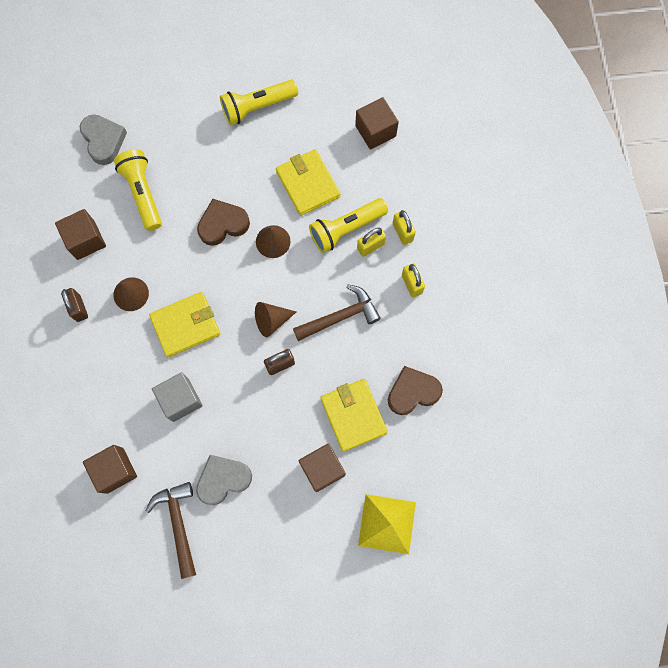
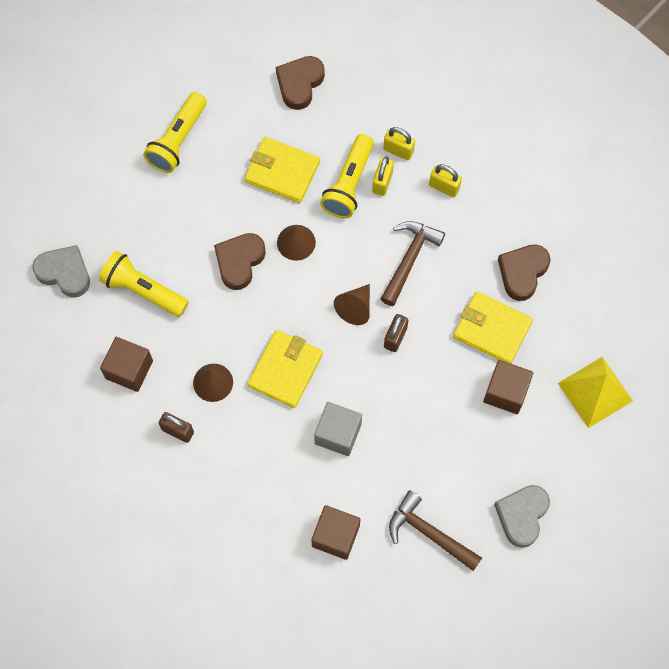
camera: 40 degrees left, 5 degrees down
grey heart [196,455,252,505] -> grey heart moved to [494,485,550,548]
brown cube [355,97,399,150] -> brown heart [276,56,325,110]

